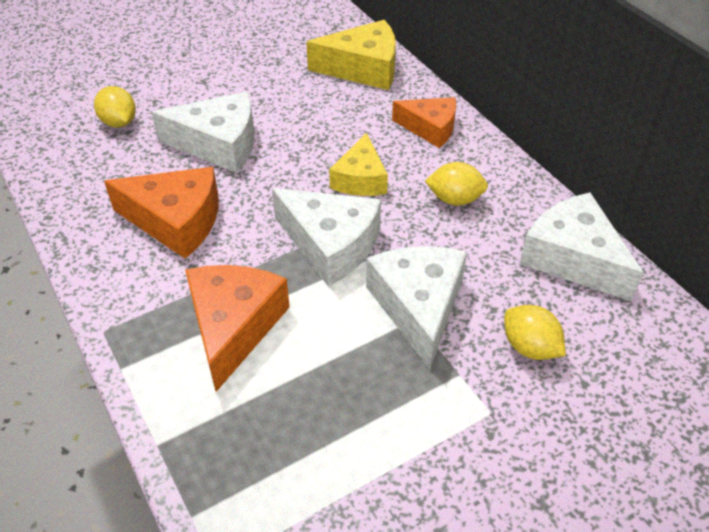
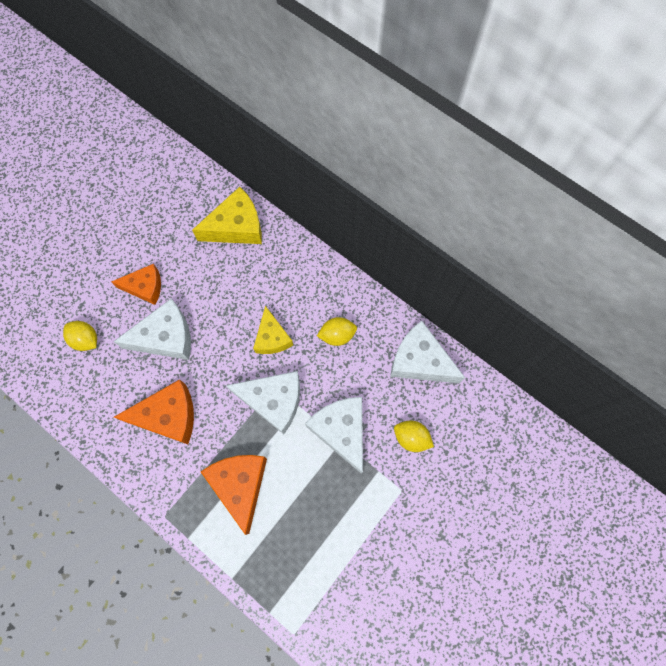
camera: 20 degrees left, 25 degrees up
orange cheese [392,97,456,148] -> orange cheese moved to [111,264,161,305]

